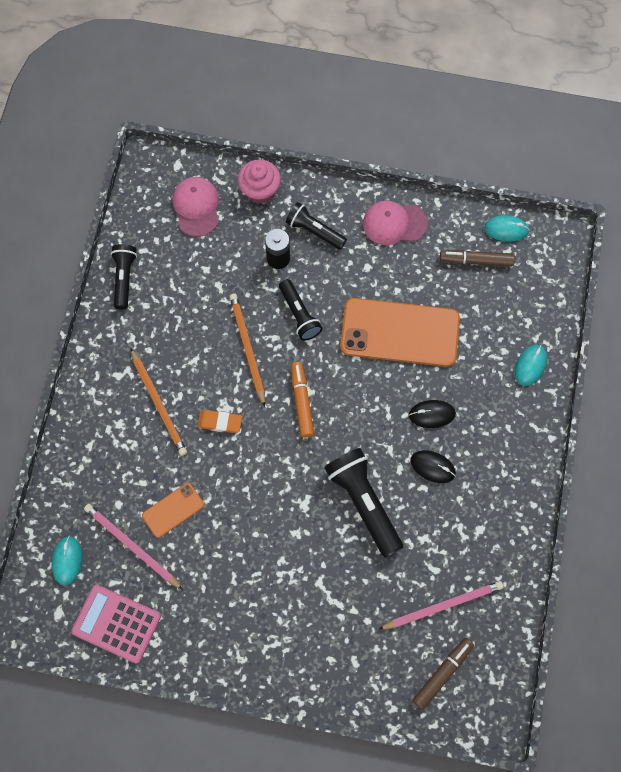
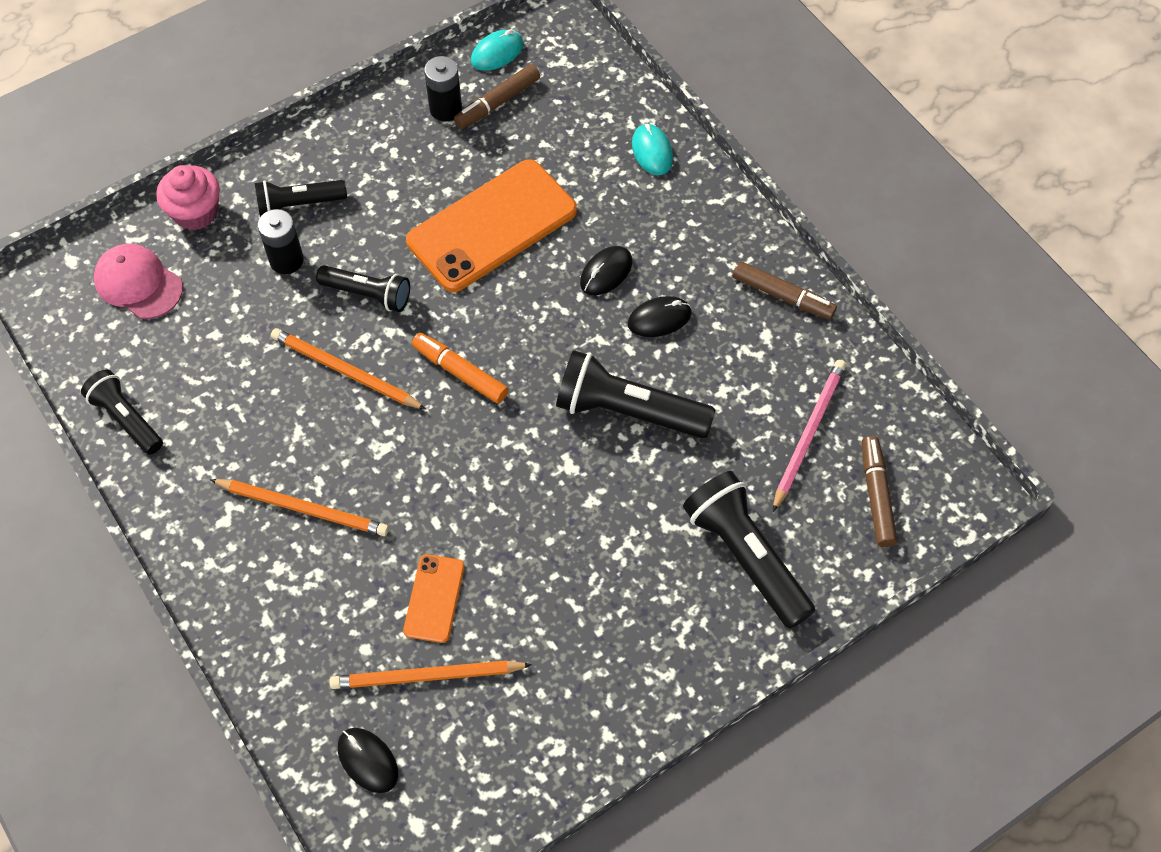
camera: 45 degrees left, 10 degrees down
turquoise mouse [52,536,82,585] -> black mouse [338,728,398,793]
pink calculator [71,585,161,663] -> none
pink pencil [84,504,183,590] -> orange pencil [330,660,532,689]
orange eraser [197,410,242,433] -> none
pink cap [363,201,428,245] -> none
none -> black battery [424,56,462,121]
none -> black flashlight [683,471,815,629]
none -> brown marker [733,261,837,319]

